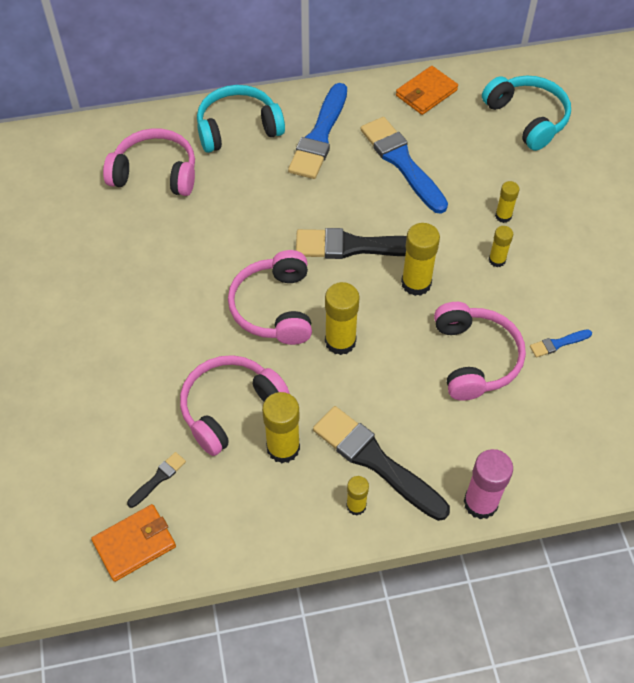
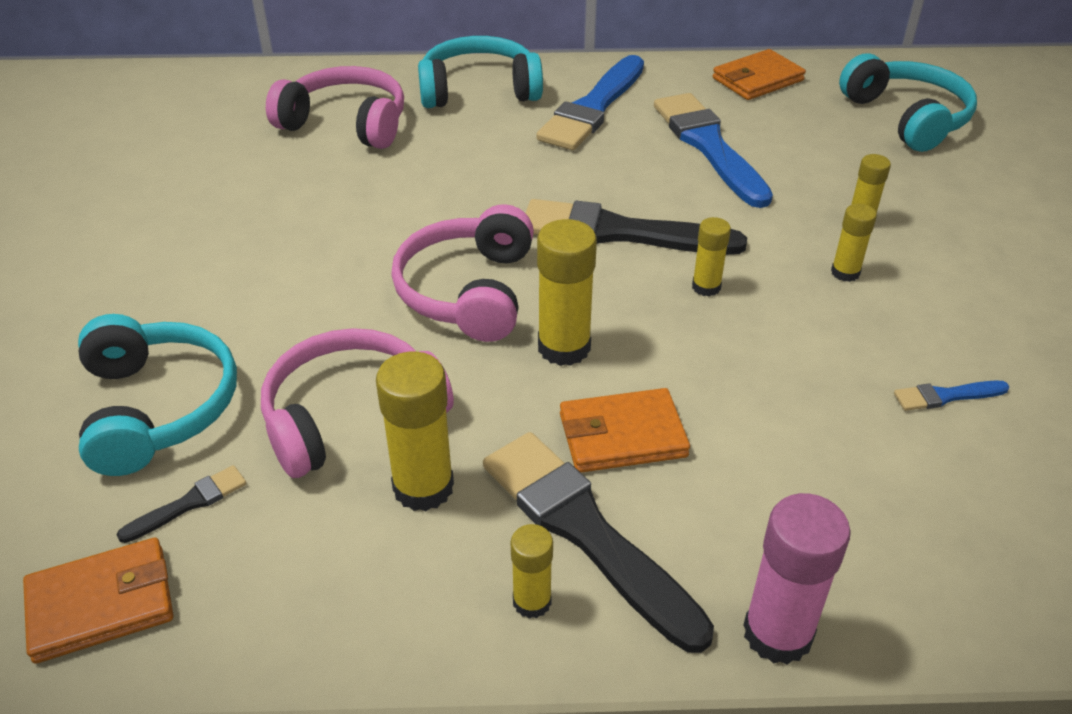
camera: 10 degrees right, 15 degrees down
yellow glue stick [401,223,440,296] -> yellow glue stick [692,217,731,296], size x0.58
pink headphones [434,302,526,401] -> none
none -> turquoise headphones [78,314,237,476]
none -> orange wallet [560,388,690,473]

